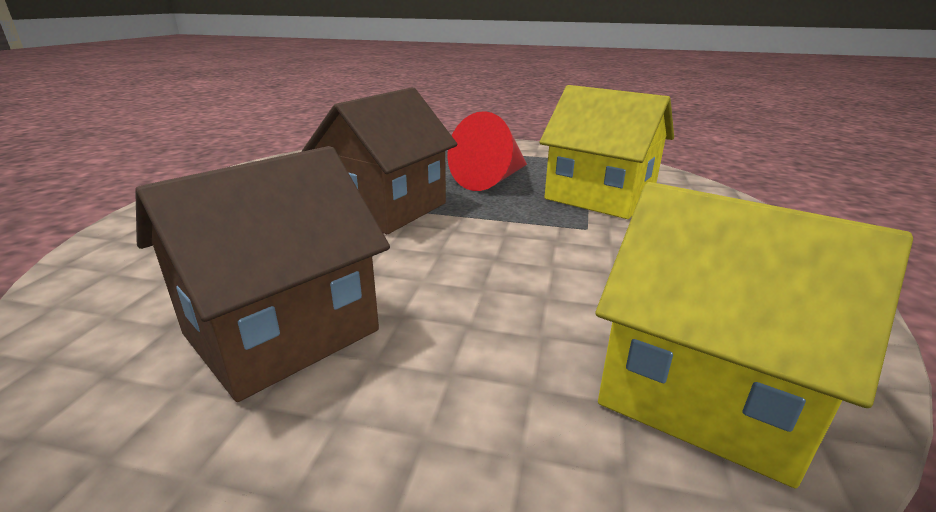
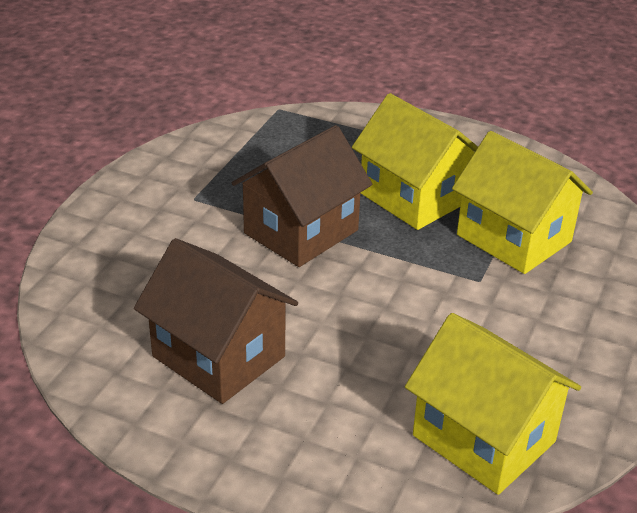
camera: 10 degrees right, 10 degrees up
brown house [135,146,390,402] -> brown house turned 75 degrees clockwise [134,238,298,404]
red cone [447,111,527,191] -> yellow house [352,93,478,230]

